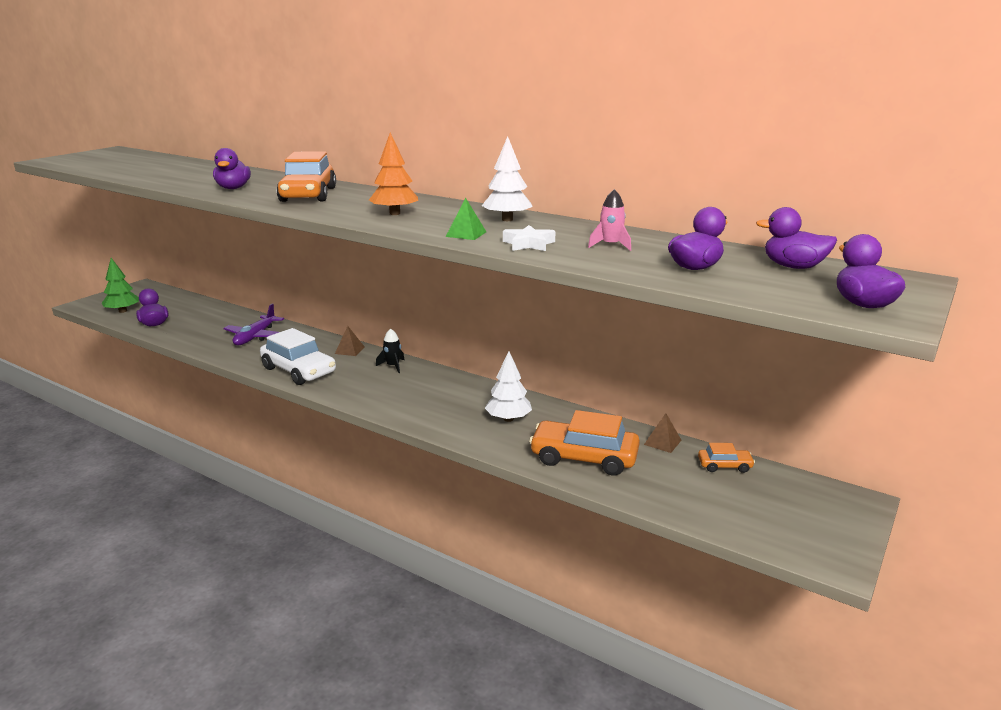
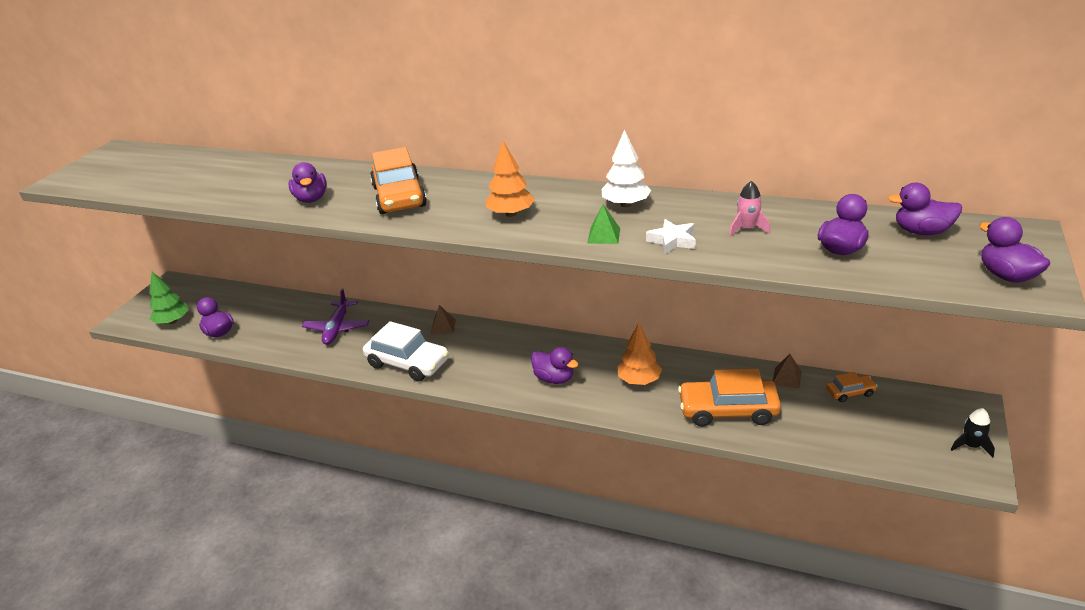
camera: 10 degrees left, 10 degrees up
black rocket [376,329,405,373] -> black rocket moved to [951,408,995,458]
white tree [485,351,532,422] -> orange tree [617,323,662,385]
none -> purple duck [531,347,578,384]

